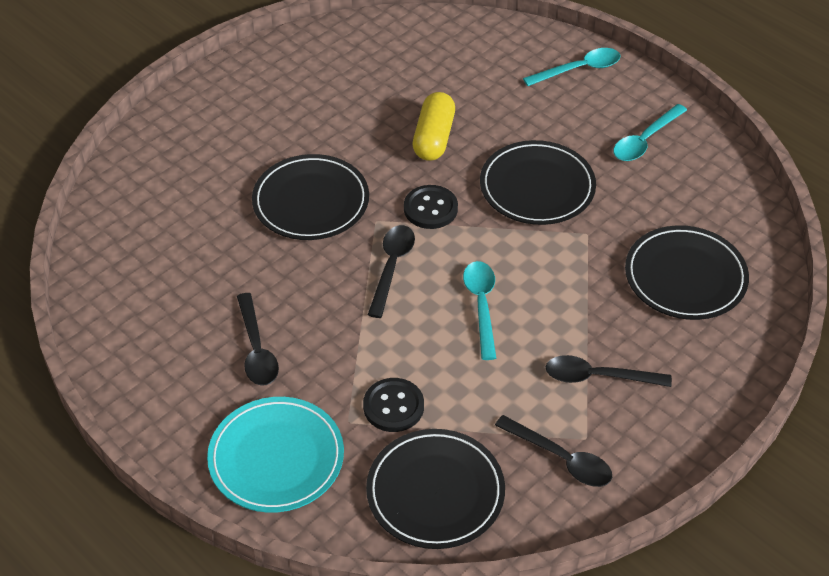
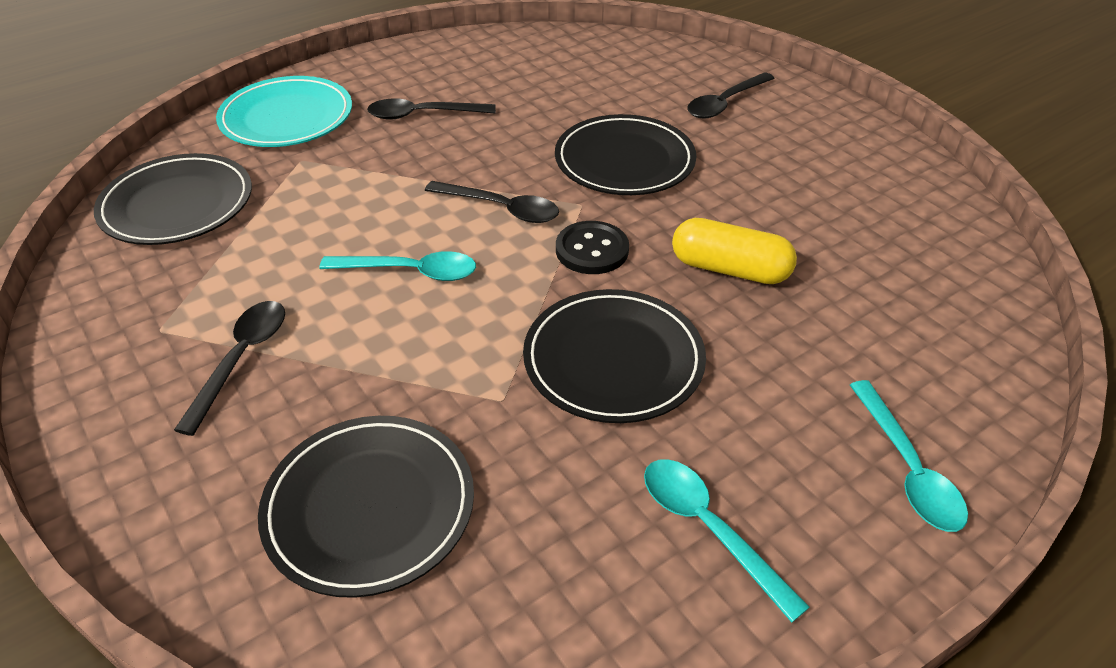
camera: 100 degrees right, 5 degrees down
black button [363,378,424,432] -> none
black spoon [495,415,612,487] -> black spoon moved to [687,72,775,119]

